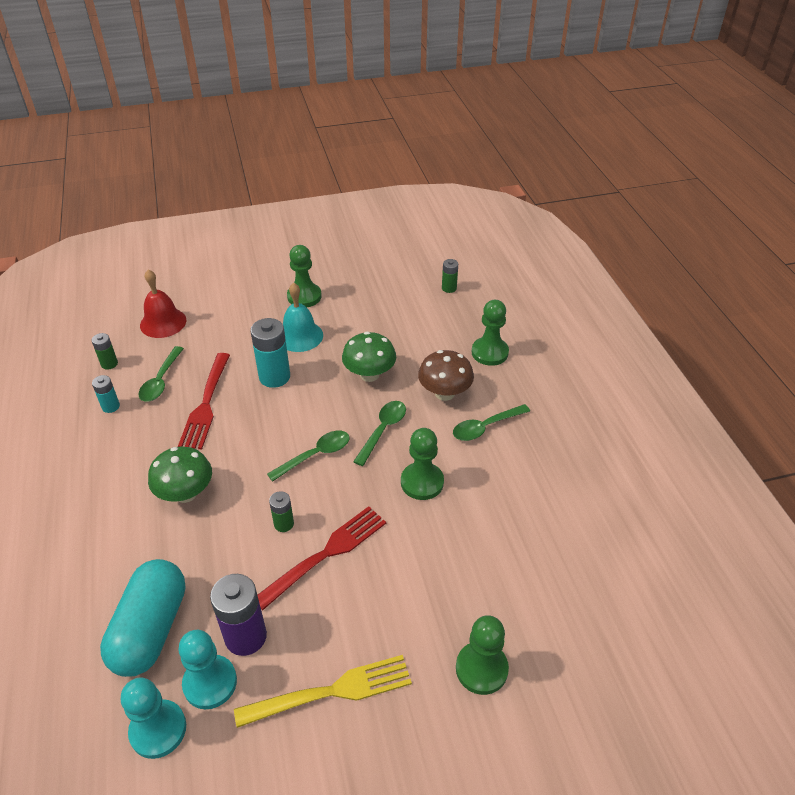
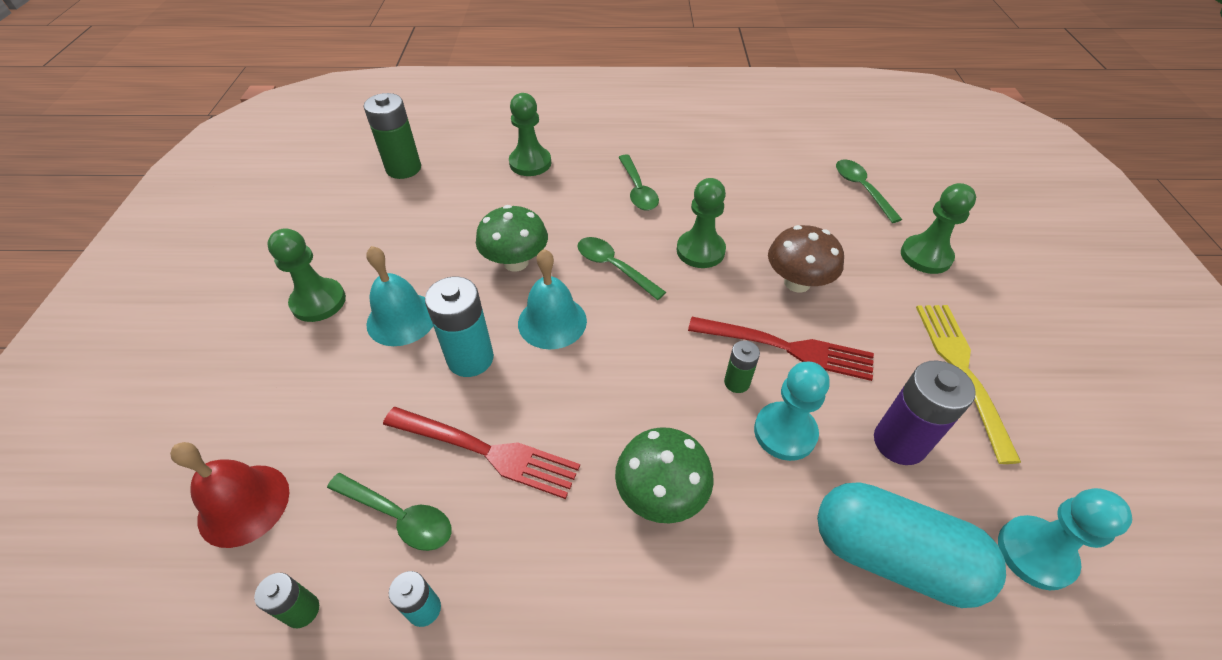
camera: 75 degrees left, 5 degrees up
turquoise pawn [178,630,237,710] -> turquoise pawn moved to [754,362,830,461]
red fork [258,506,386,610] -> red fork turned 135 degrees clockwise [688,317,874,381]
green spoon [267,431,349,482] -> green spoon moved to [836,159,902,223]
brown mushroom [418,350,474,401] -> brown mushroom moved to [768,225,844,293]
green battery [442,259,458,293] -> green battery [364,93,421,179], size x1.85
none -> turquoise bell [518,249,587,349]

